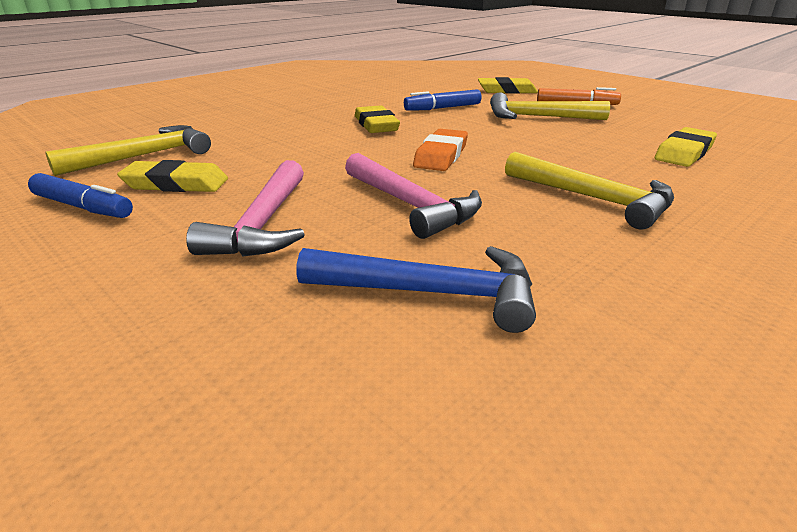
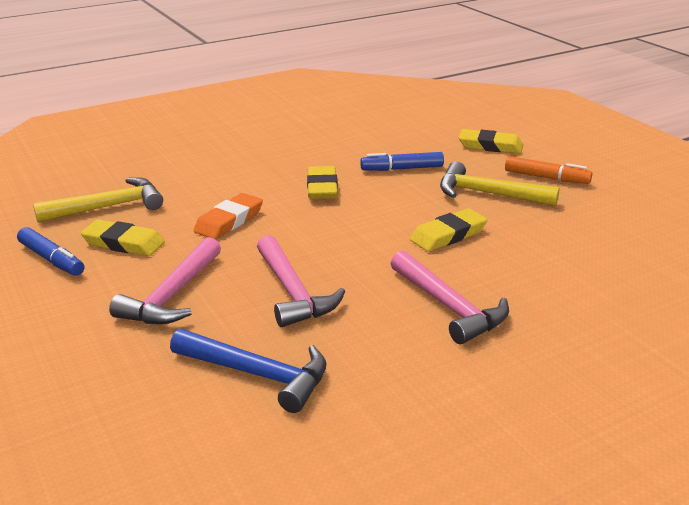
camera: 15 degrees right, 0 degrees up
orange eraser [413,129,468,171] -> orange eraser moved to [194,193,263,239]
yellow hammer [505,152,674,229] -> pink hammer [390,250,509,344]
yellow eraser [655,127,717,167] -> yellow eraser moved to [410,208,487,252]

